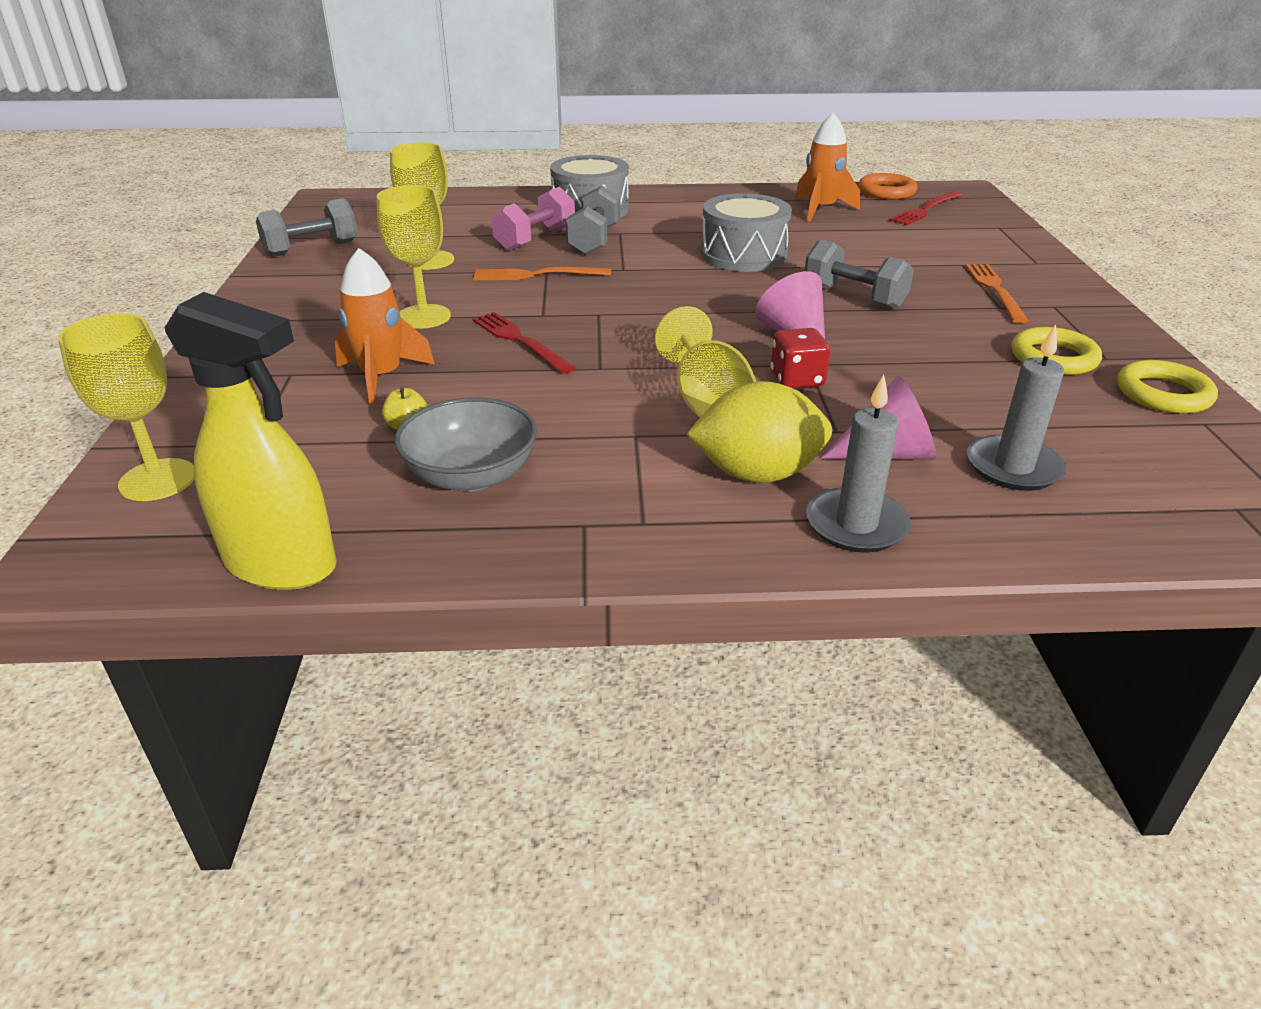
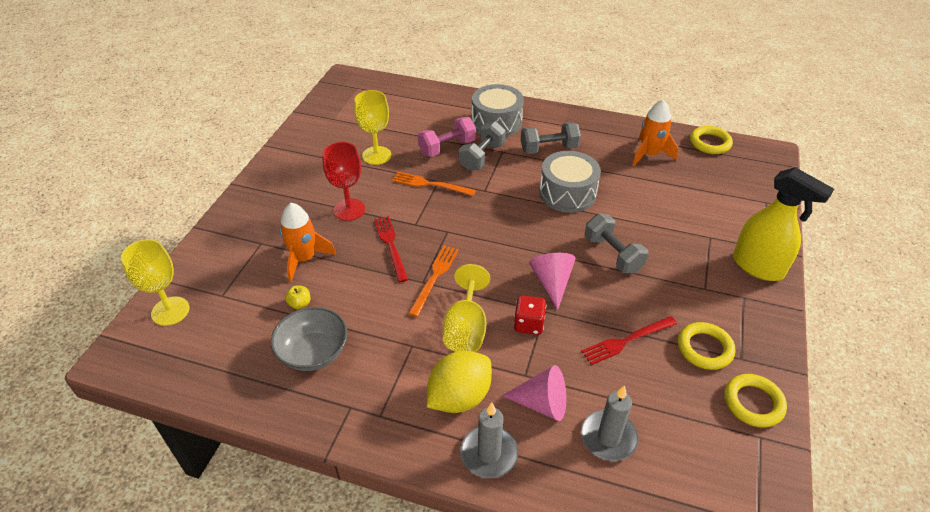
camera: 20 degrees right, 10 degrees up
yellow spray bottle [164,292,337,590] -> yellow spray bottle moved to [733,167,834,281]
grey dumbbell [256,198,358,257] -> grey dumbbell moved to [521,122,581,154]
yellow goblet [377,185,451,329] -> red goblet [322,142,365,221]
yellow lemon [686,381,832,483] -> yellow lemon turned 60 degrees counterclockwise [427,351,492,413]
orange ring [858,173,917,199] -> yellow ring [690,126,733,154]
red fork [889,191,962,225] -> red fork moved to [581,316,677,365]
orange fork [966,264,1029,323] -> orange fork moved to [408,245,459,317]

